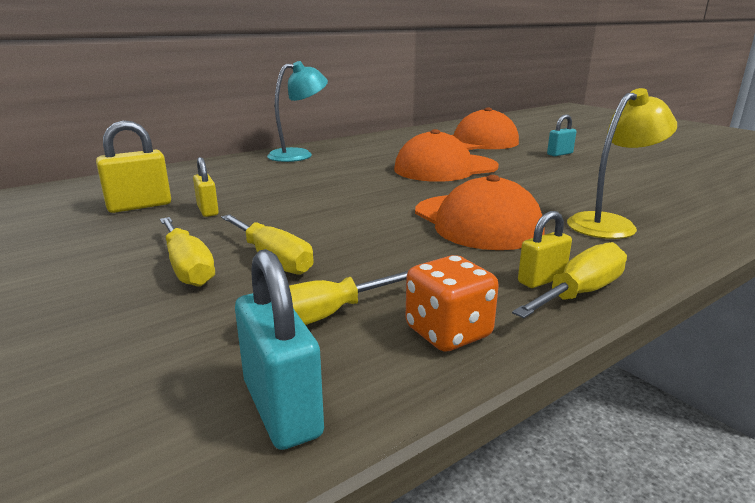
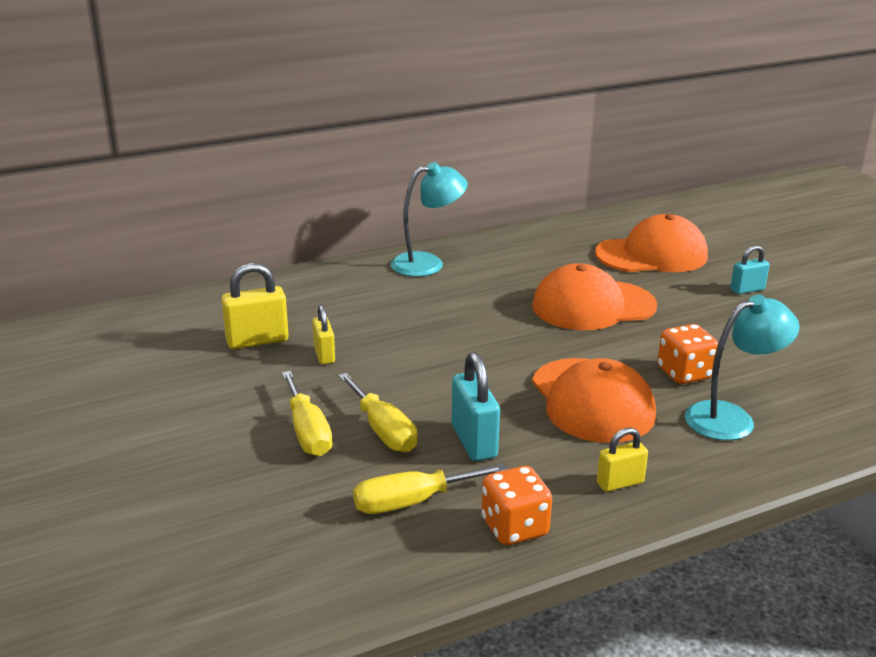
camera: 10 degrees right, 5 degrees up
turquoise padlock [235,249,324,450] -> turquoise padlock moved to [452,352,500,461]
yellow screwdriver [512,242,627,318] -> none
yellow lamp [567,88,677,239] -> turquoise lamp [685,294,800,440]
none -> orange dice [657,324,718,384]

